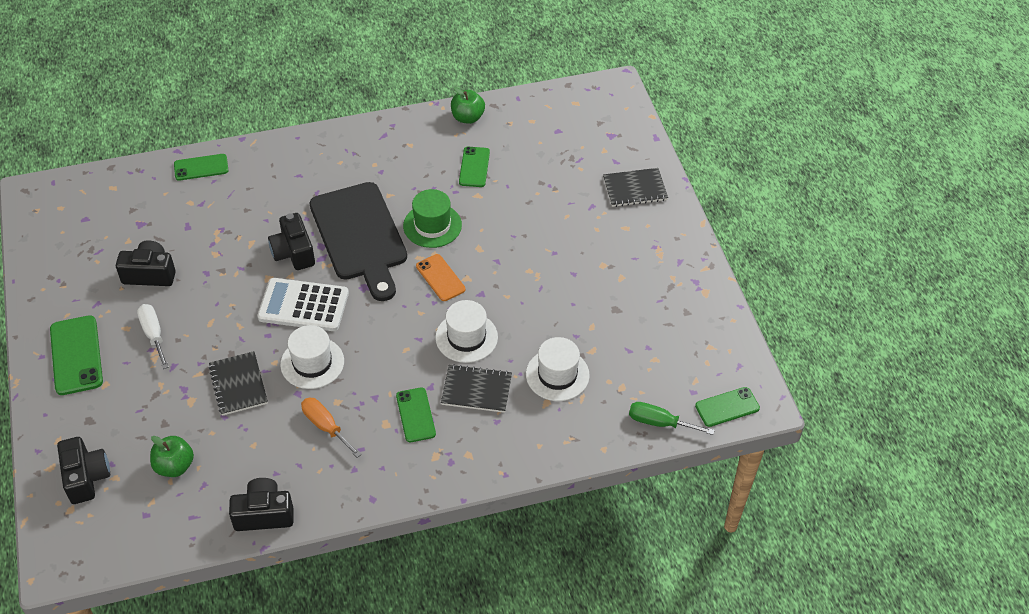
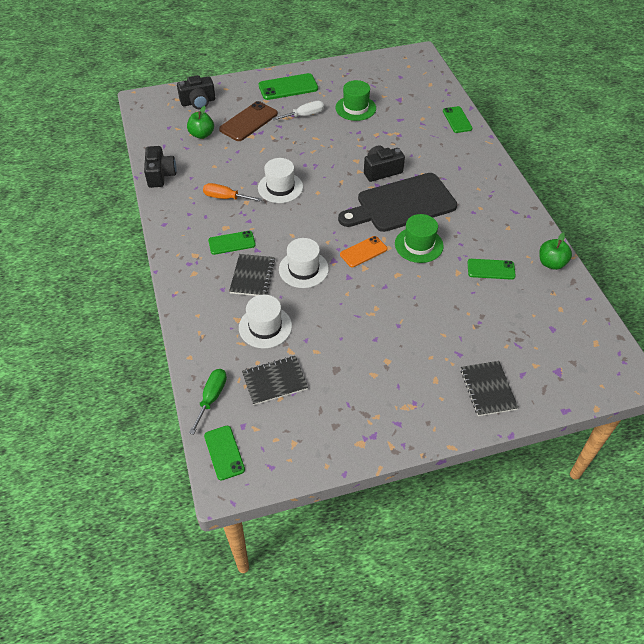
camera: 90 degrees right, 0 degrees up
black camera [116,240,176,286] -> green hat [335,80,376,121]
black notebook [209,351,268,416] -> black notebook moved to [242,356,308,405]
white calculator [257,278,349,331] -> none
orange screwdriver [301,398,362,458] -> orange screwdriver turned 120 degrees counterclockwise [203,183,262,202]
none -> brown phone [219,101,278,141]

